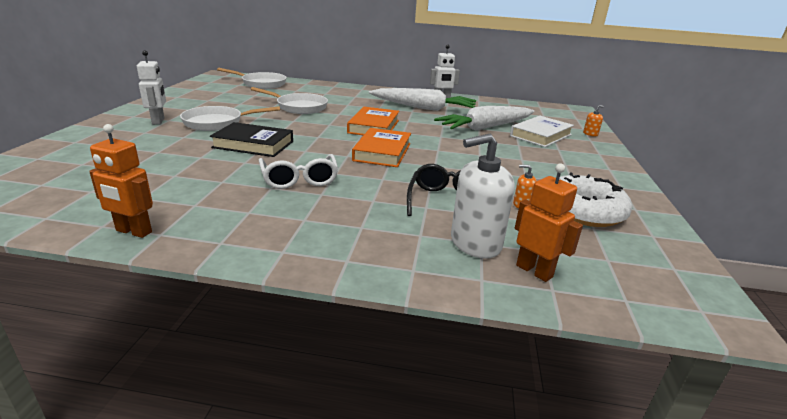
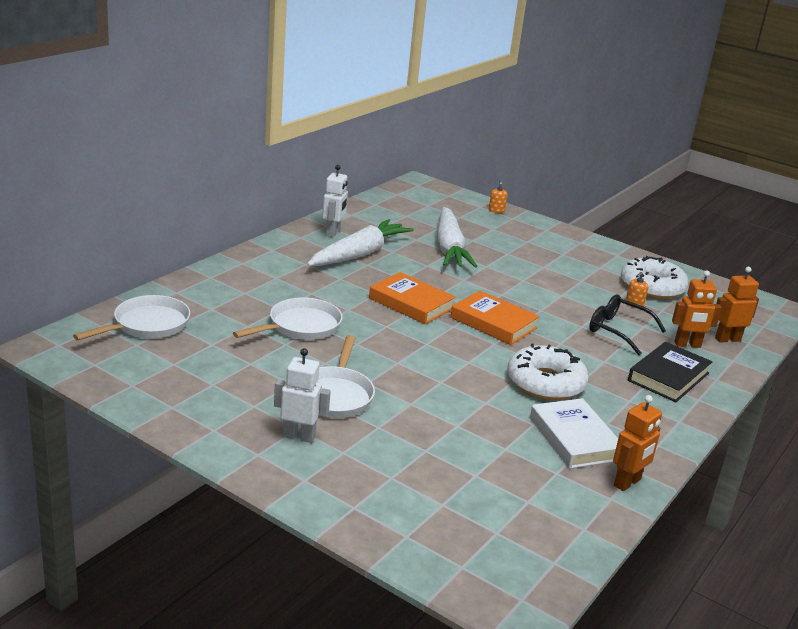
camera: 65 degrees left, 0 degrees up
black book [210,122,293,157] -> black book moved to [628,342,712,402]
white glasses [259,154,338,189] -> white donut [507,343,589,400]
white soap dispenser [451,134,515,259] -> orange robot [672,271,722,348]
white book [510,116,574,147] -> white book moved to [530,398,618,469]

